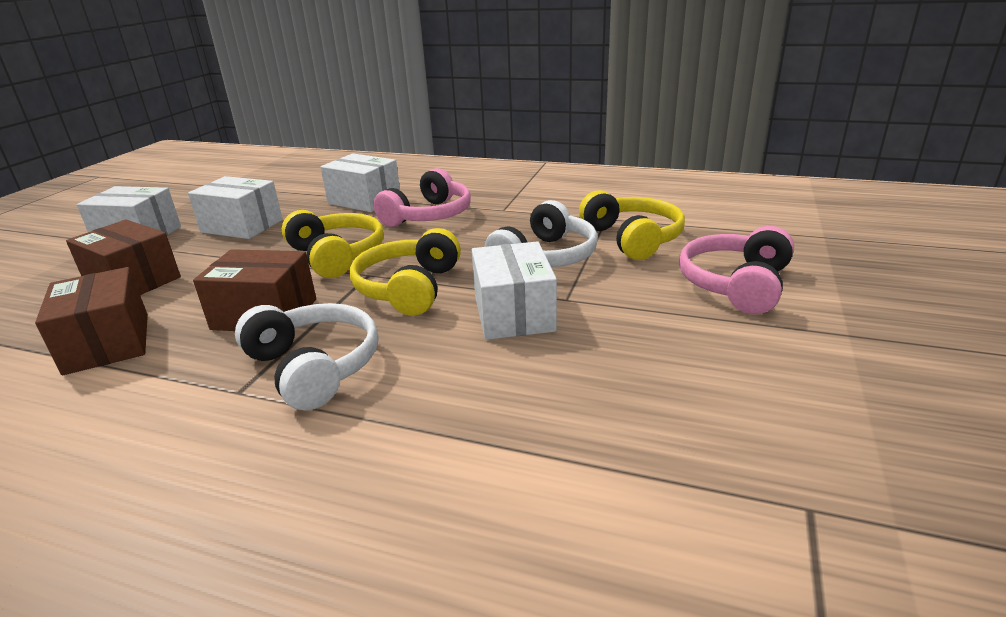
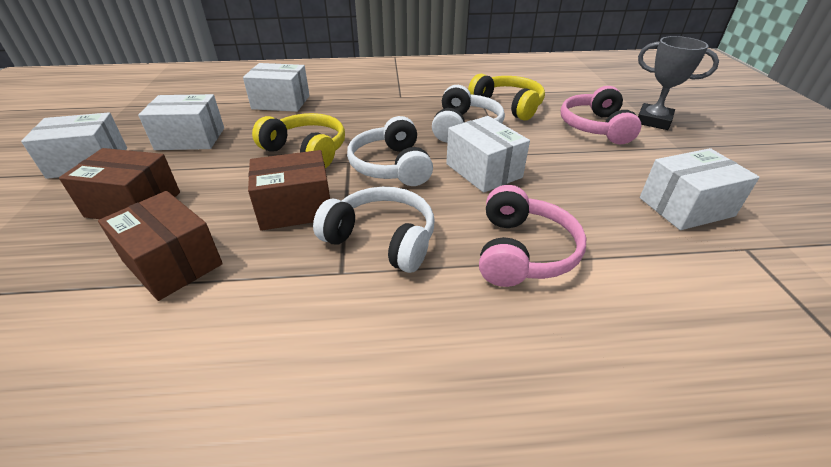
camera: 25 degrees left, 10 degrees up
yellow headphones [350,228,461,316] -> white headphones [347,116,433,186]
pink headphones [373,168,471,227] -> pink headphones moved to [479,185,586,287]
none -> grey trophy [638,36,719,130]
none -> white box [640,148,760,230]

